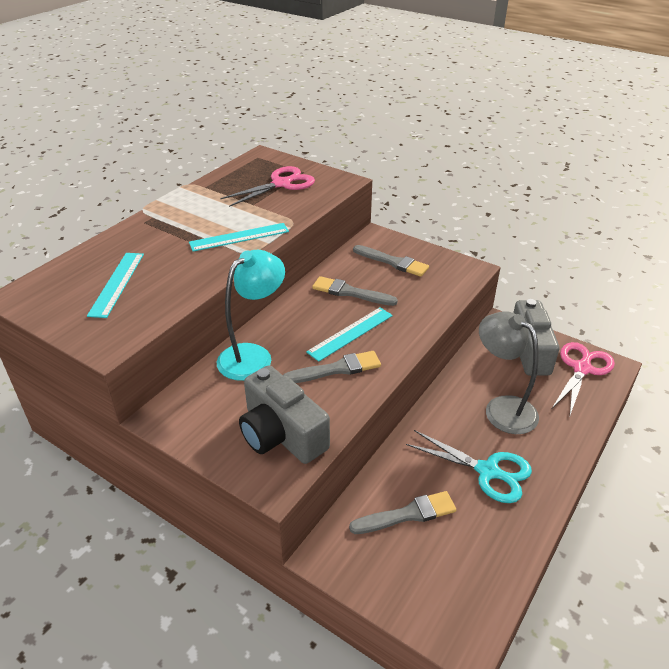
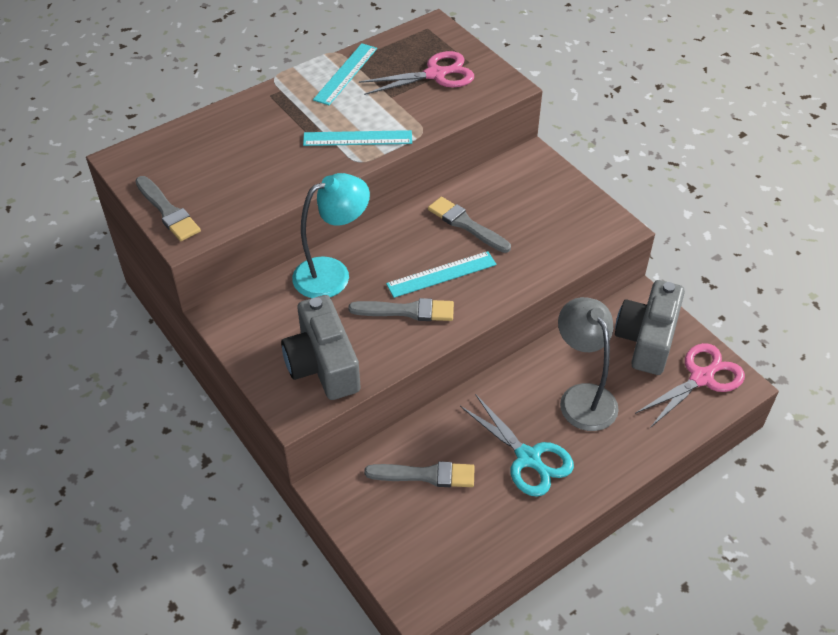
camera: 20 degrees right, 10 degrees up
turquoise ruler [87,253,144,318] -> turquoise ruler moved to [313,43,377,105]
grey brush [353,245,429,277] -> grey brush moved to [135,176,201,241]

